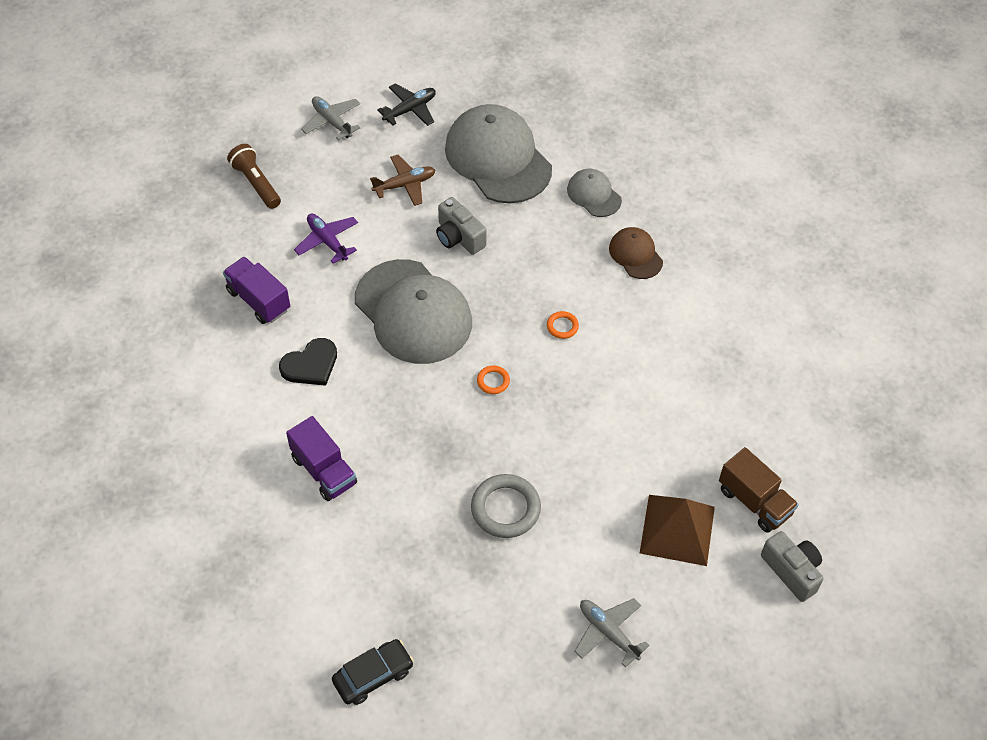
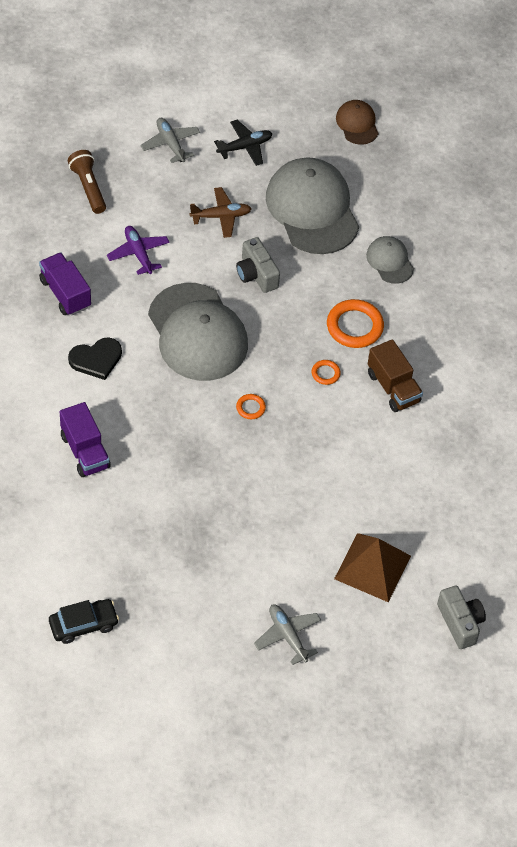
camera: 10 degrees right, 0 degrees up
grey ring [471,474,541,538] -> none
brown cap [609,227,663,279] -> brown cap moved to [336,100,378,145]
brown truck [719,447,799,533] -> brown truck moved to [368,339,423,412]
none -> orange ring [327,299,384,348]

